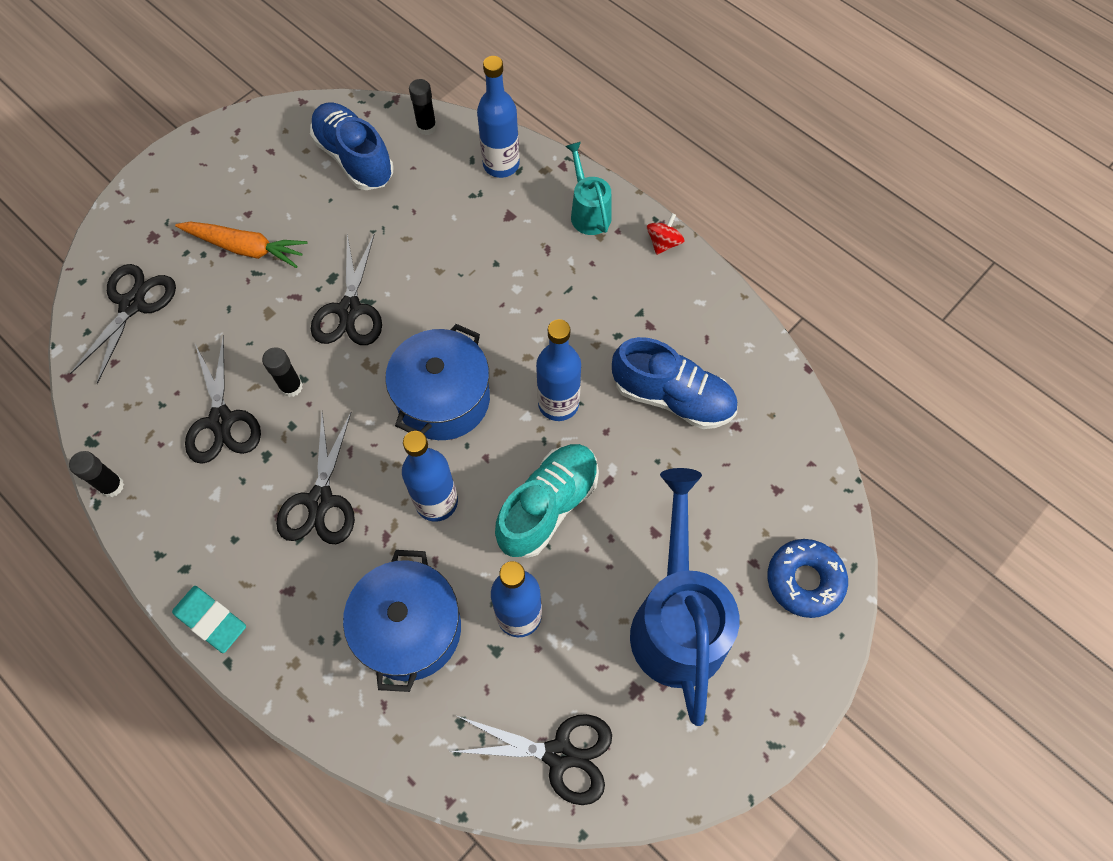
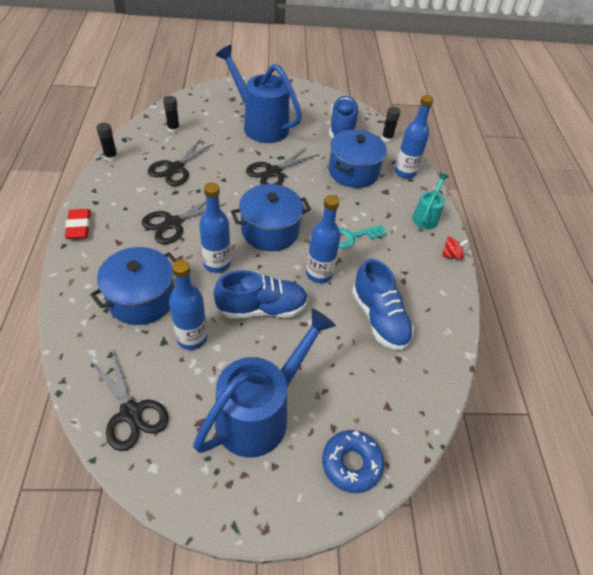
camera: 40 degrees right, 15 degrees down
black scissors [70,264,176,384] -> none
turquoise eraser [172,586,246,653] -> red eraser [65,209,91,239]
orange carrot [175,222,308,268] -> blue watering can [216,45,302,143]
black glue stick [262,347,303,397] -> black glue stick moved to [163,96,180,133]
turquoise shoe [495,444,599,558] -> blue shoe [214,270,308,319]
none -> blue pot [328,129,387,188]
none -> turquoise key [339,225,387,248]

